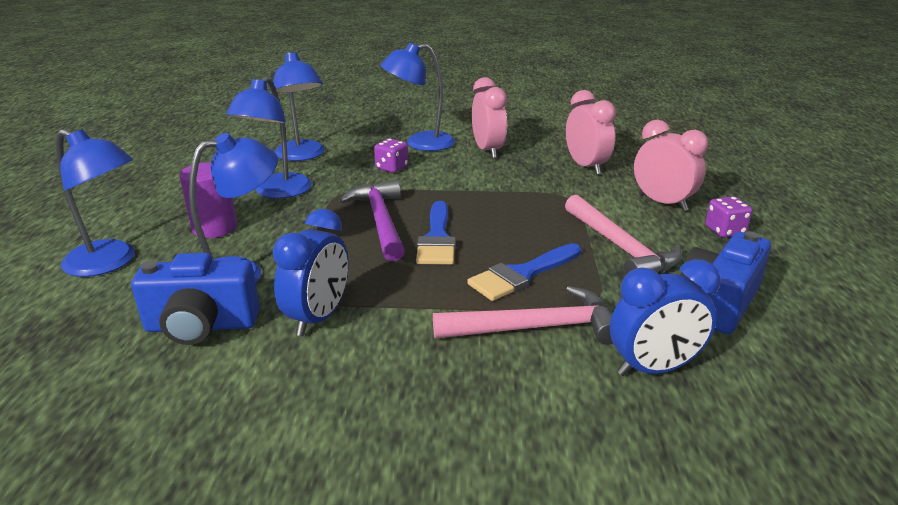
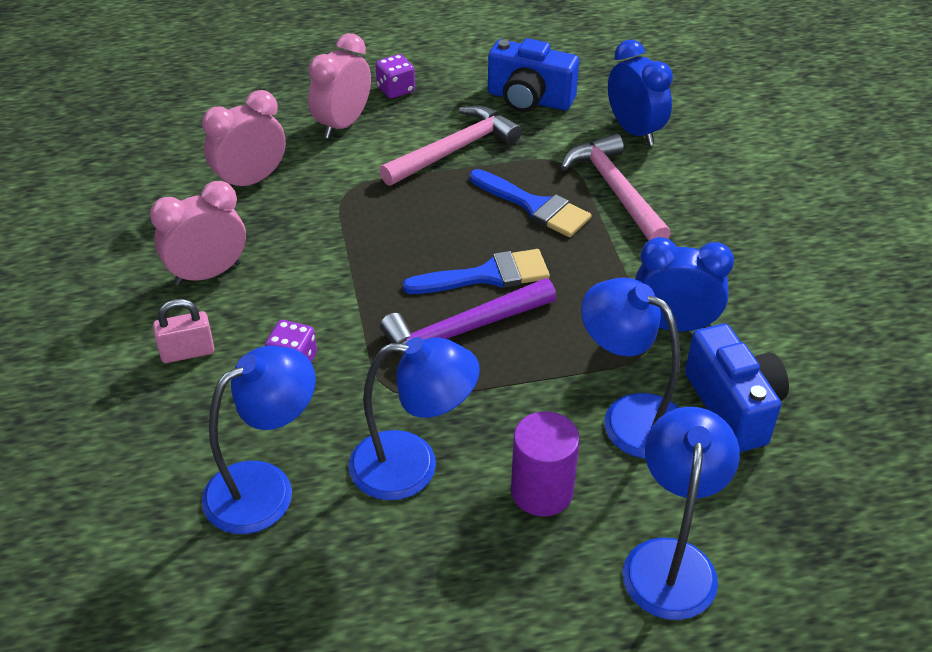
camera: 105 degrees left, 15 degrees up
blue lamp [380,42,455,151] -> pink padlock [153,299,214,363]

